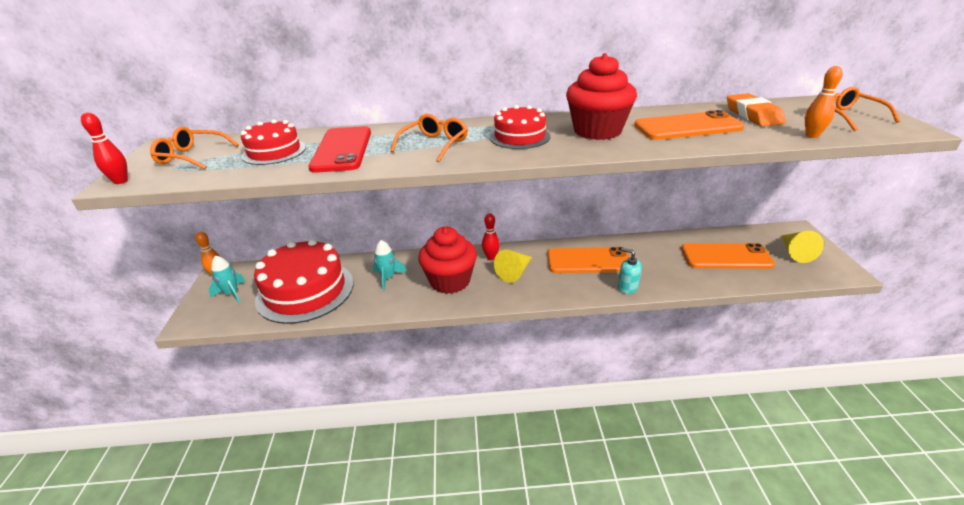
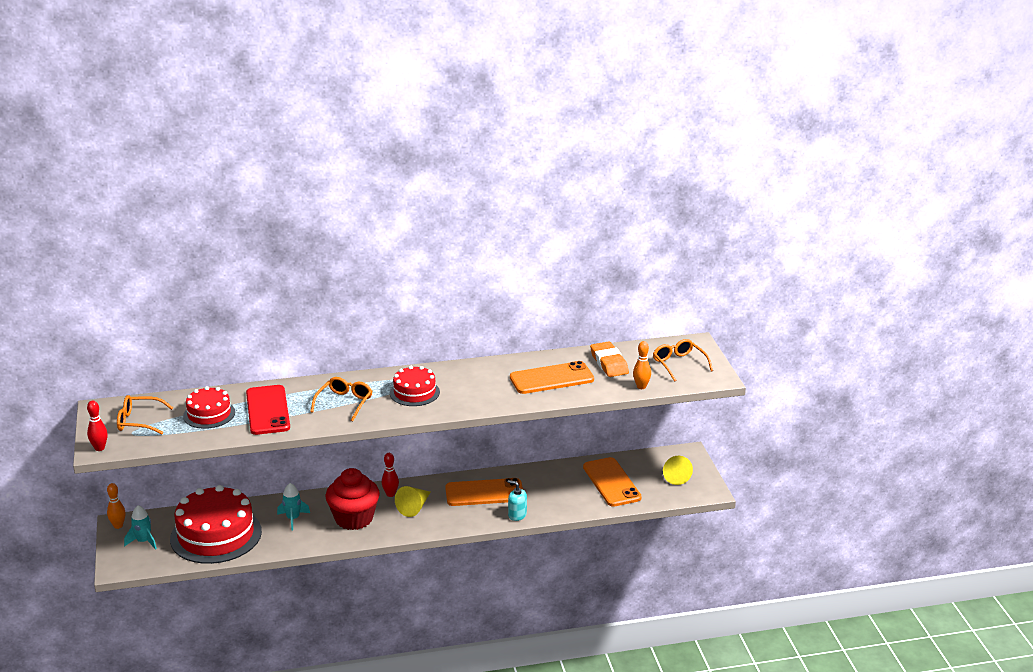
camera: 10 degrees left, 5 degrees down
red cupcake [566,53,637,140] -> none
orange phone [681,243,775,269] -> orange phone turned 75 degrees clockwise [583,457,642,507]

